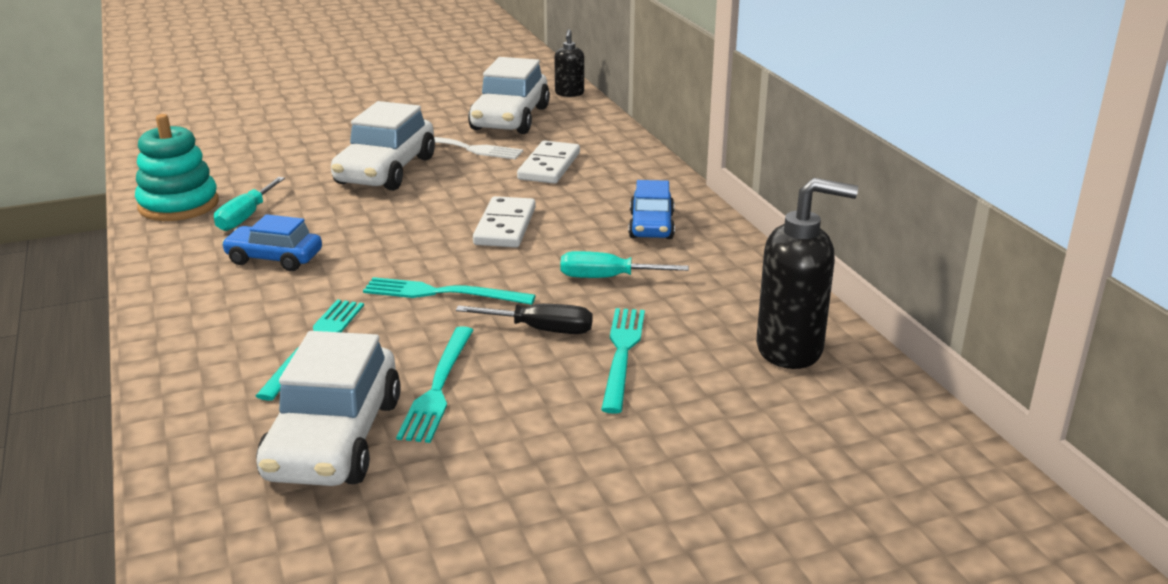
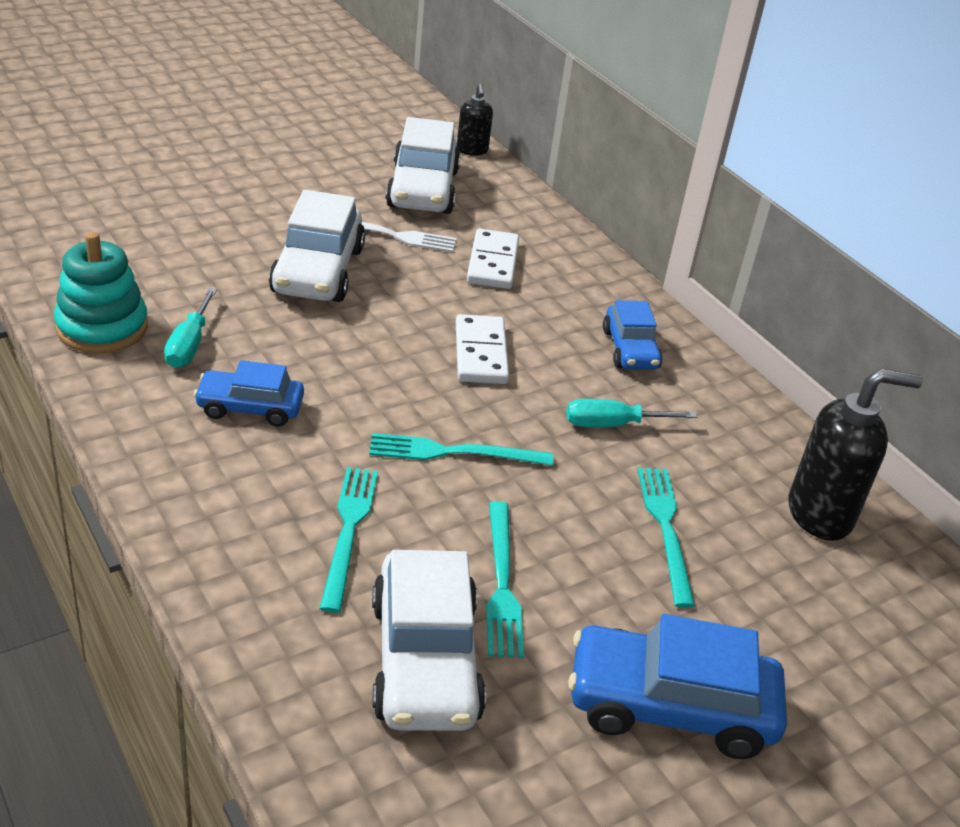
camera: 15 degrees left, 10 degrees up
black screwdriver [456,304,593,334] -> none
none -> blue car [568,614,787,759]

